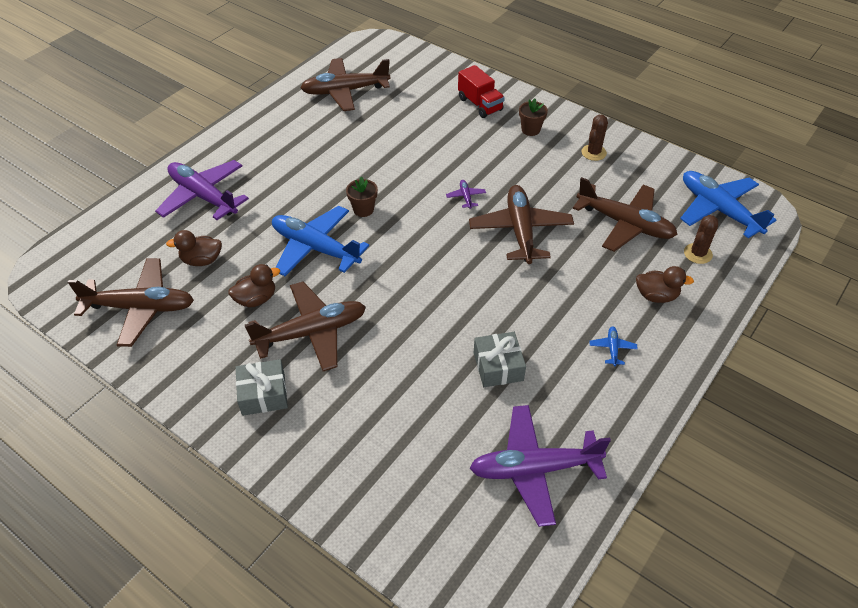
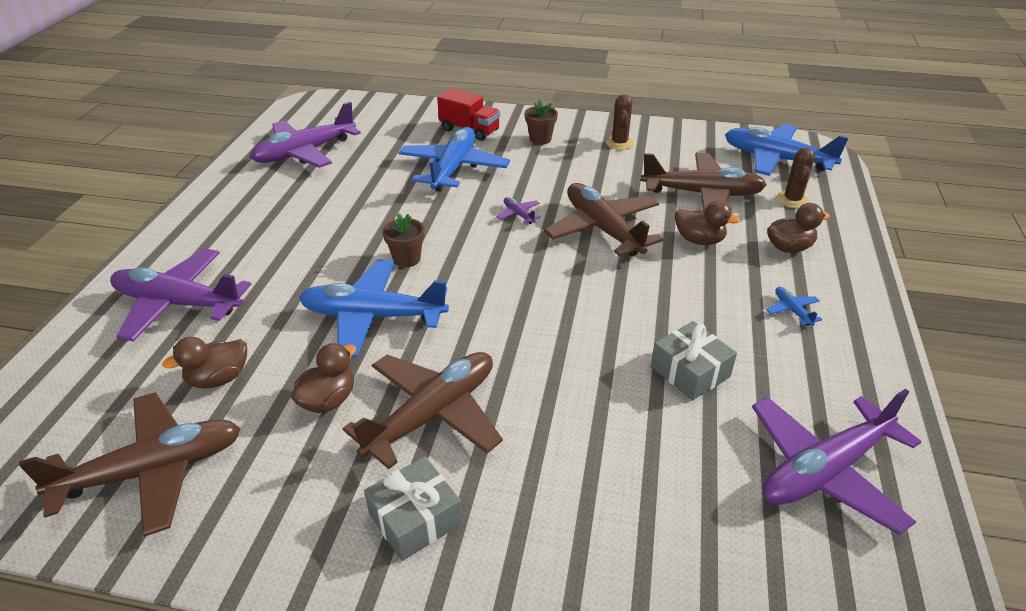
camera: 25 degrees left, 10 degrees down
brown plane [300,58,391,111] -> purple plane [250,102,361,168]
none -> blue plane [398,127,510,192]
none -> brown duck [675,201,740,245]

